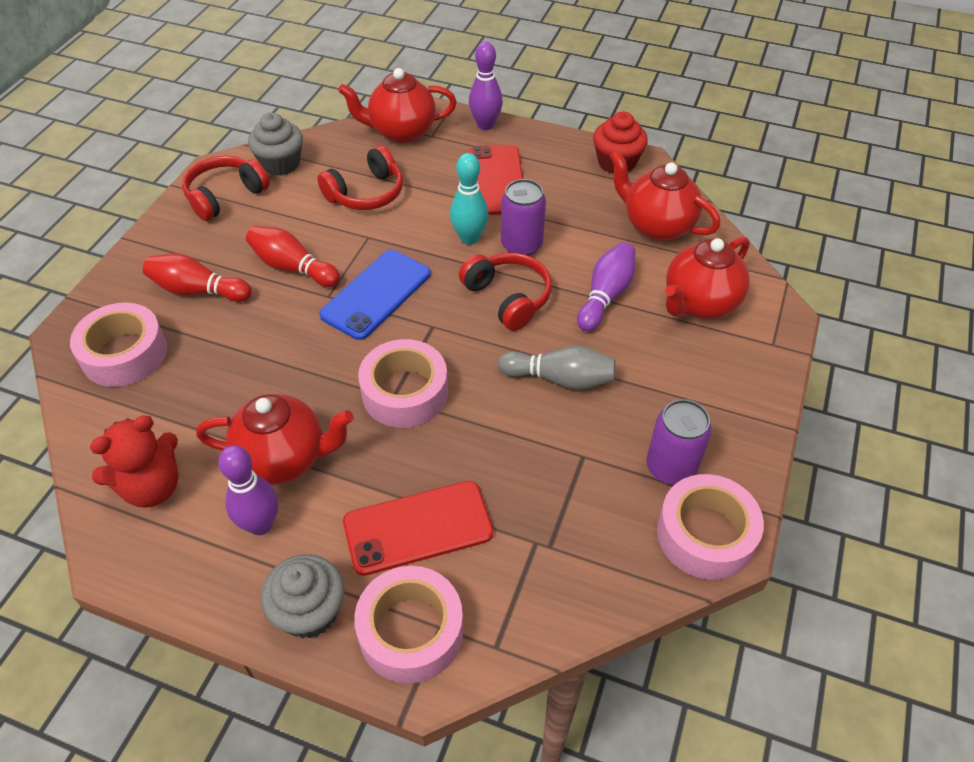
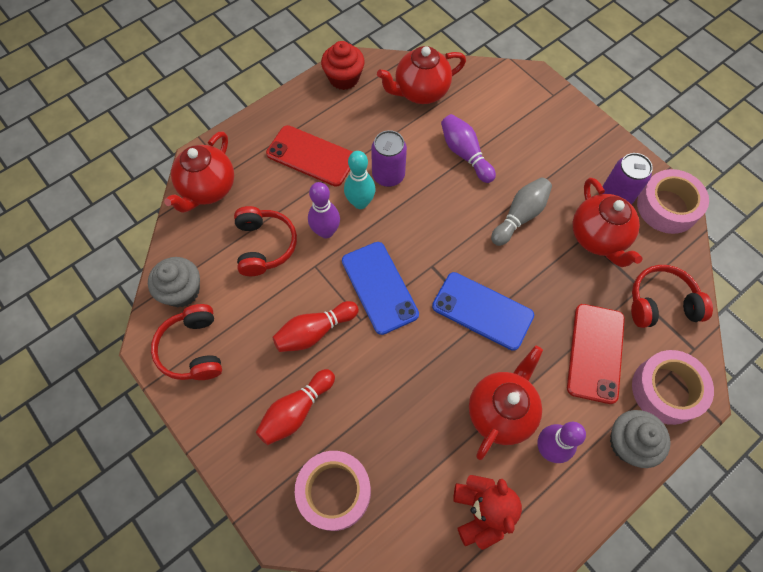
camera: 60 degrees left, 15 degrees up
pink tape [358,339,448,428] -> blue phone [432,272,534,351]
red headphones [459,253,552,331] -> red headphones moved to [631,265,713,328]
purple bowling pin [469,42,503,130] -> purple bowling pin moved to [308,182,340,238]
red teapot [665,236,750,319] -> red teapot moved to [573,178,643,267]

